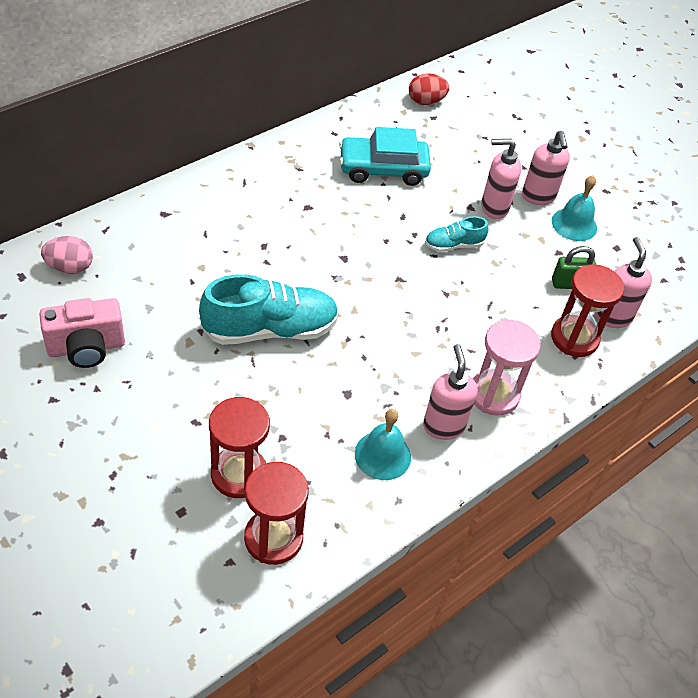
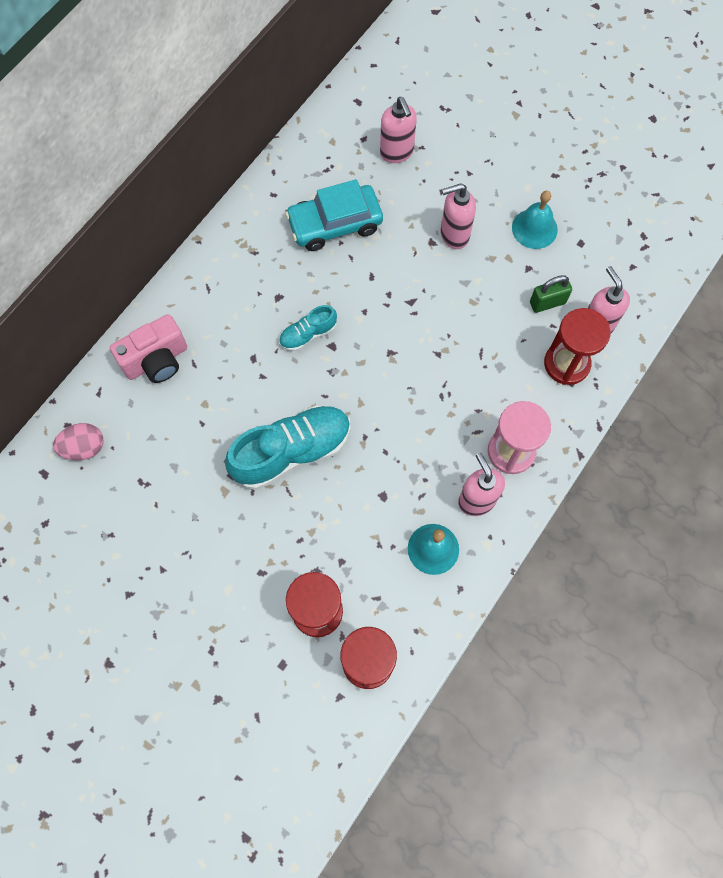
camera: 10 degrees left, 20 degrees up
pink camera [39,298,125,368] -> pink camera moved to [110,314,187,383]
red egg [409,73,449,105] -> none
turquoise shoe [425,216,489,252] -> turquoise shoe moved to [279,305,337,351]
pink soap dispenser [522,131,570,205] -> pink soap dispenser moved to [380,97,417,163]

